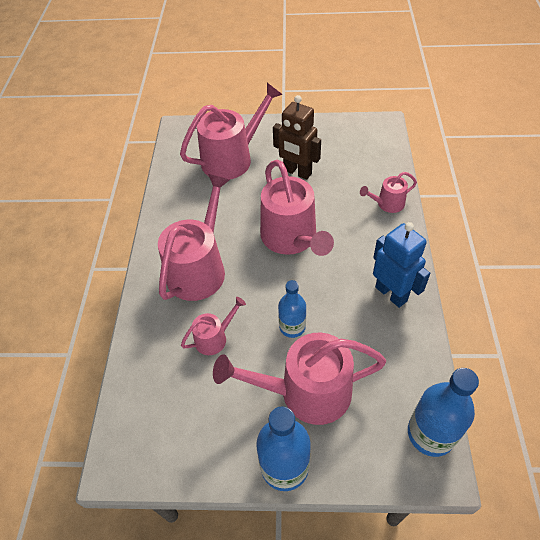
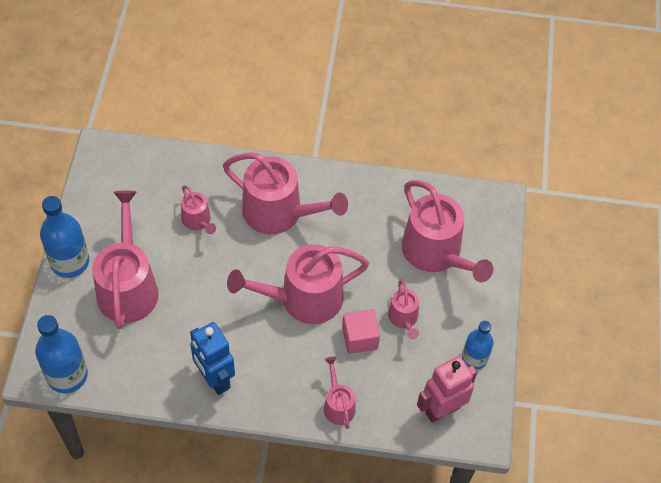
camera: 90 degrees right, 5 degrees up
brown robot [273,95,321,180] -> pink watering can [388,279,419,339]
blue bottle [278,280,306,338] -> blue bottle moved to [462,321,494,370]
blue robot [373,222,430,308] -> blue robot turned 90 degrees clockwise [190,322,235,395]
none -> pink cube [342,309,380,354]
none -> pink robot [417,356,477,423]

